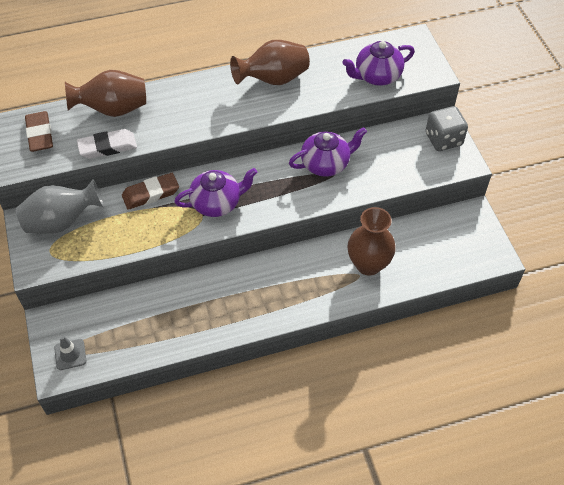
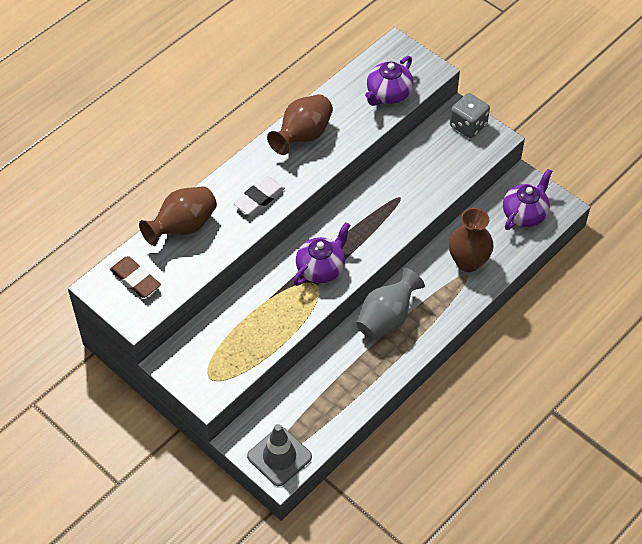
camera: 30 degrees left, 0 degrees up
grey vase [16,179,104,234] -> grey vase moved to [356,268,425,340]
grey traffic cone [54,336,86,370] -> grey traffic cone [247,424,312,487], size x1.77
white eraser [77,129,137,159] -> white eraser moved to [233,176,285,216]
brown eraser [122,173,179,210] -> none
purple teapot [289,127,367,177] -> purple teapot moved to [503,169,552,230]

